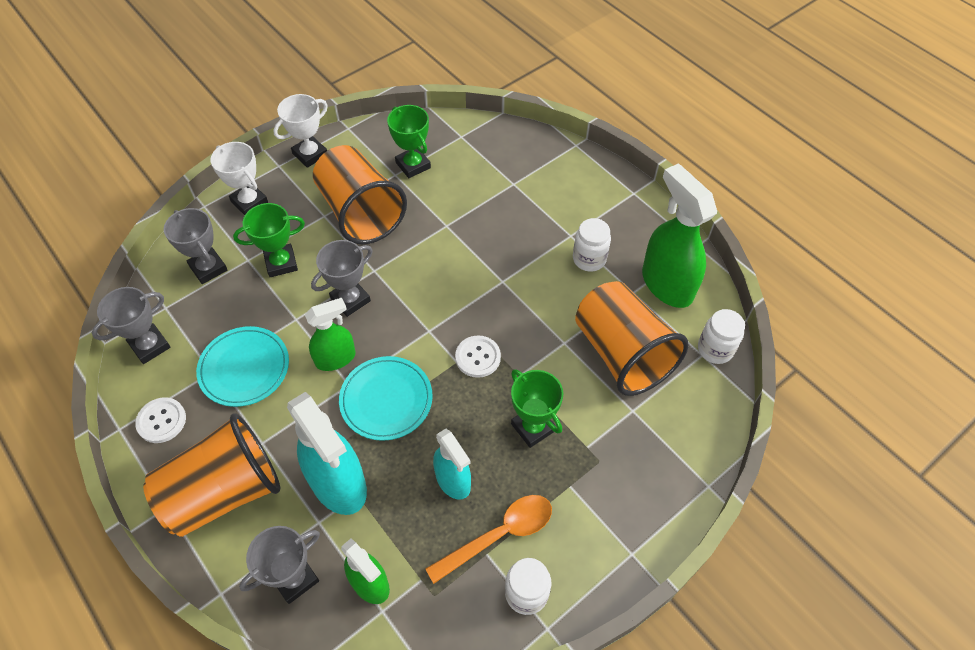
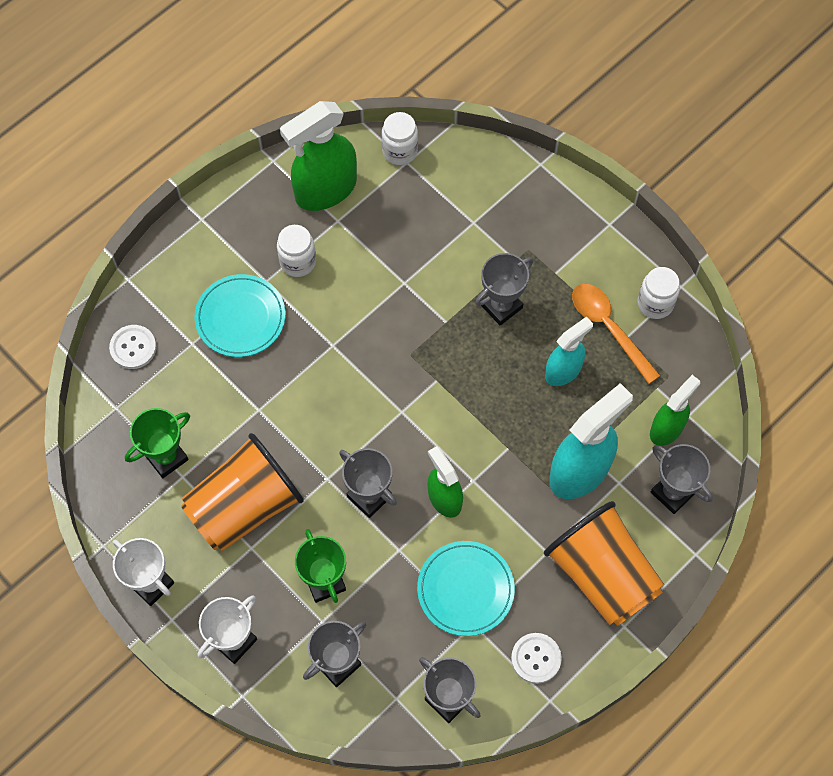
camera: 95 degrees left, 10 degrees up
turquoise plate [339,356,433,441] -> turquoise plate moved to [195,274,286,357]
white button [455,335,501,378] -> white button moved to [109,325,156,369]
green trophy [511,369,563,448] -> grey trophy [475,253,533,326]
orange cup [575,281,689,396] -> none

